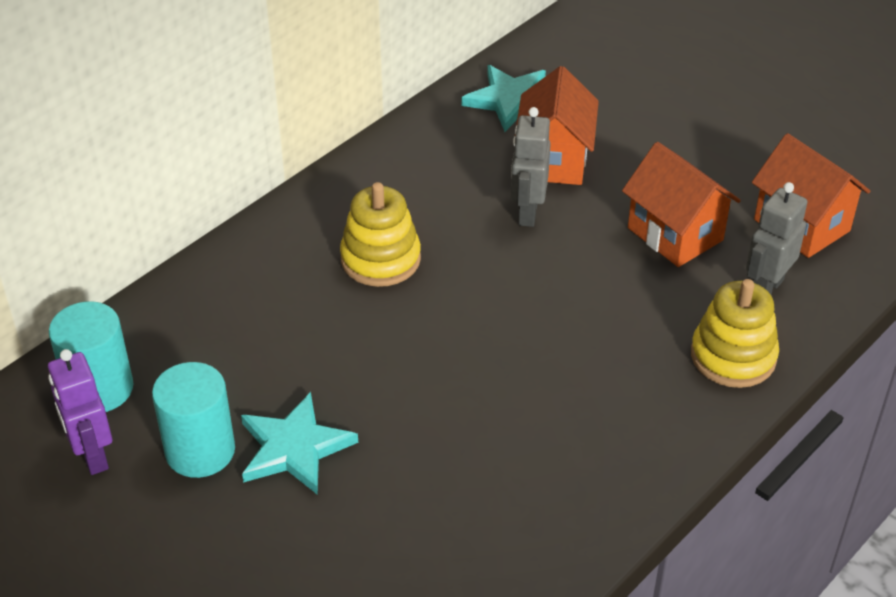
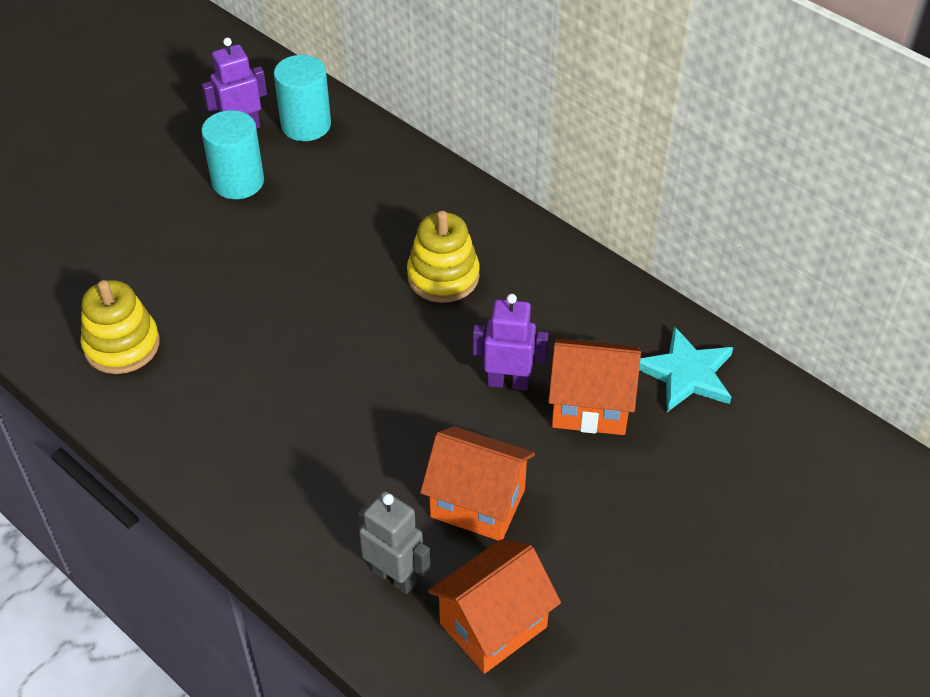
camera: 90 degrees right, 5 degrees up
turquoise star [241,392,358,495] -> none
grey robot [511,107,551,227] -> purple robot [473,294,548,391]
orange house [622,142,741,267] -> orange house turned 60 degrees clockwise [420,426,535,541]
yellow stacking toy [691,279,779,388] -> yellow stacking toy moved to [80,280,160,374]

